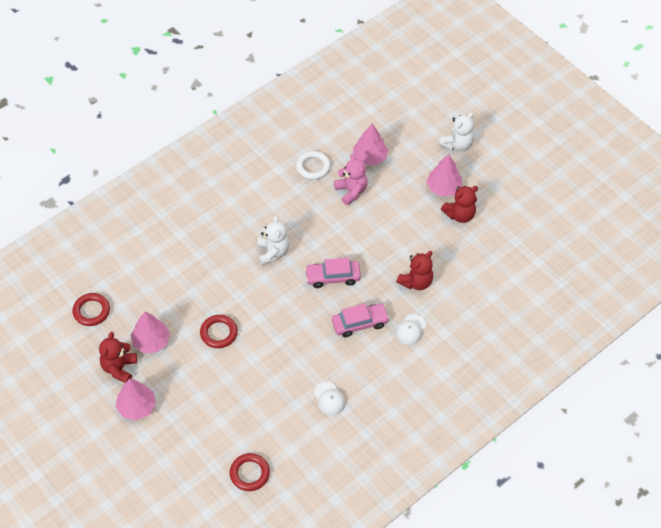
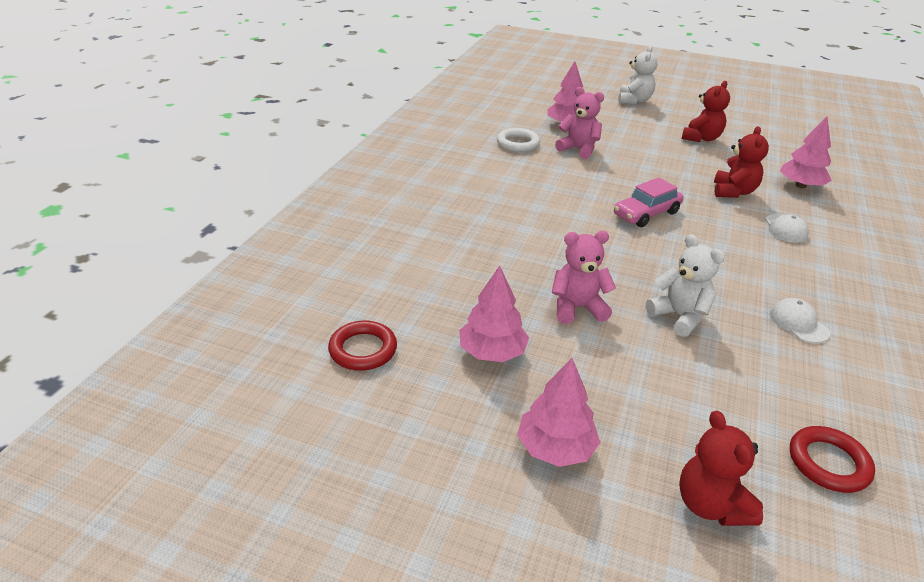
camera: 30 degrees left, 20 degrees down
red teddy bear [99,332,137,383] -> red teddy bear moved to [679,411,763,526]
red ring [200,315,238,348] -> pink teddy bear [552,231,616,324]
white teddy bear [257,215,289,265] -> white teddy bear moved to [646,234,725,337]
white cap [314,382,345,416] -> white cap turned 150 degrees counterclockwise [770,298,830,343]
pink car [332,304,390,337] -> none
pink tree [426,154,462,197] -> pink tree moved to [780,117,832,188]

